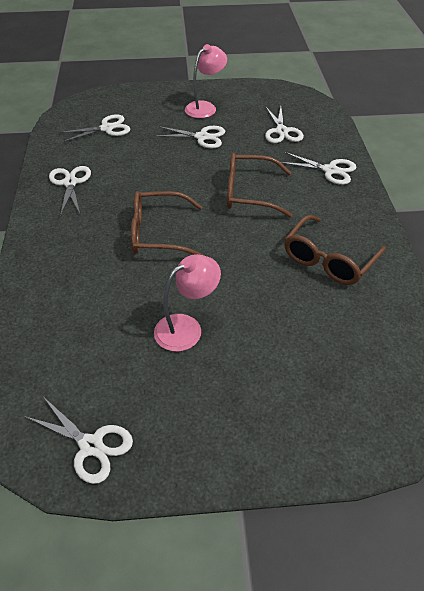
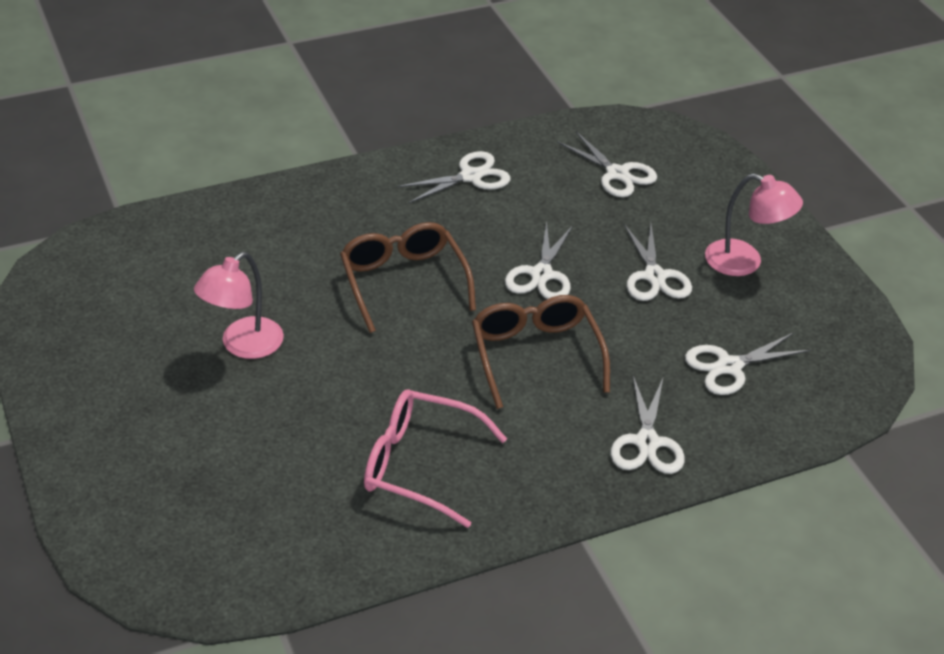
camera: 70 degrees right, 5 degrees down
white scissors [24,398,133,484] -> white scissors moved to [505,221,573,299]
pink lamp [154,254,221,352] -> pink lamp turned 90 degrees clockwise [194,252,284,359]
brown glasses [284,215,386,285] -> pink glasses [364,389,507,528]

